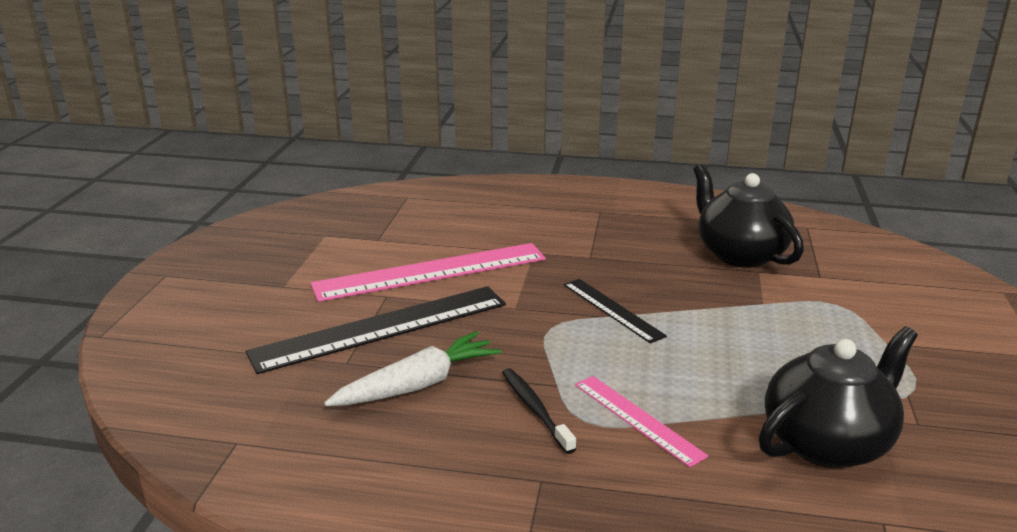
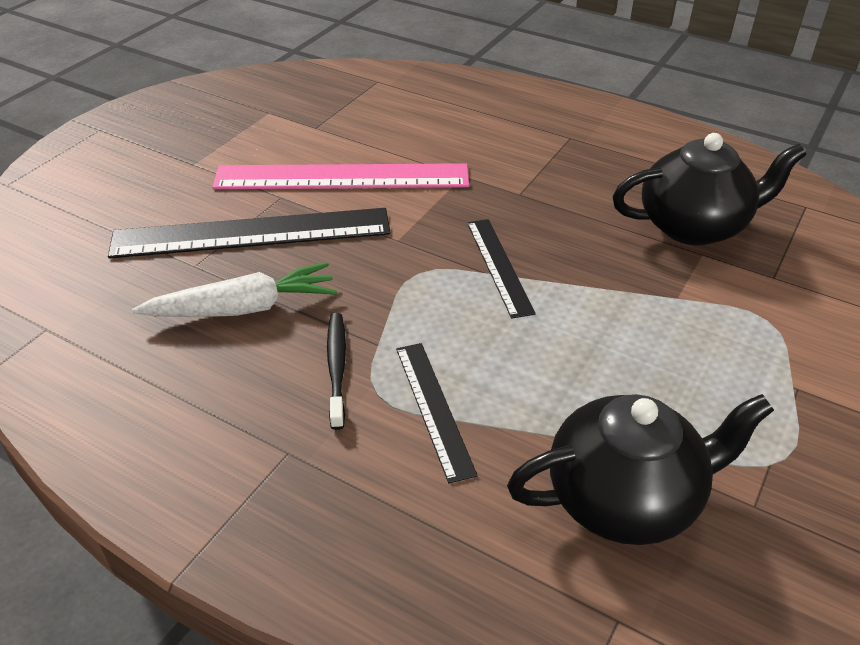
camera: 20 degrees right, 15 degrees up
pink ruler [575,376,708,467] -> black ruler [396,343,478,483]
black teapot [693,164,804,268] -> black teapot turned 90 degrees clockwise [613,133,806,245]

